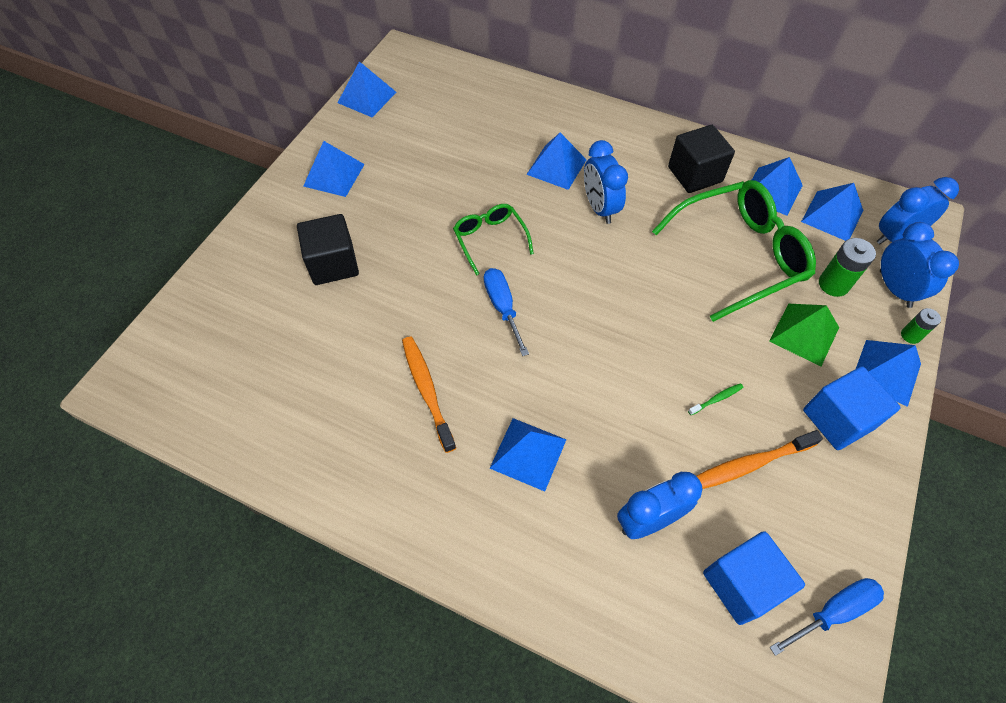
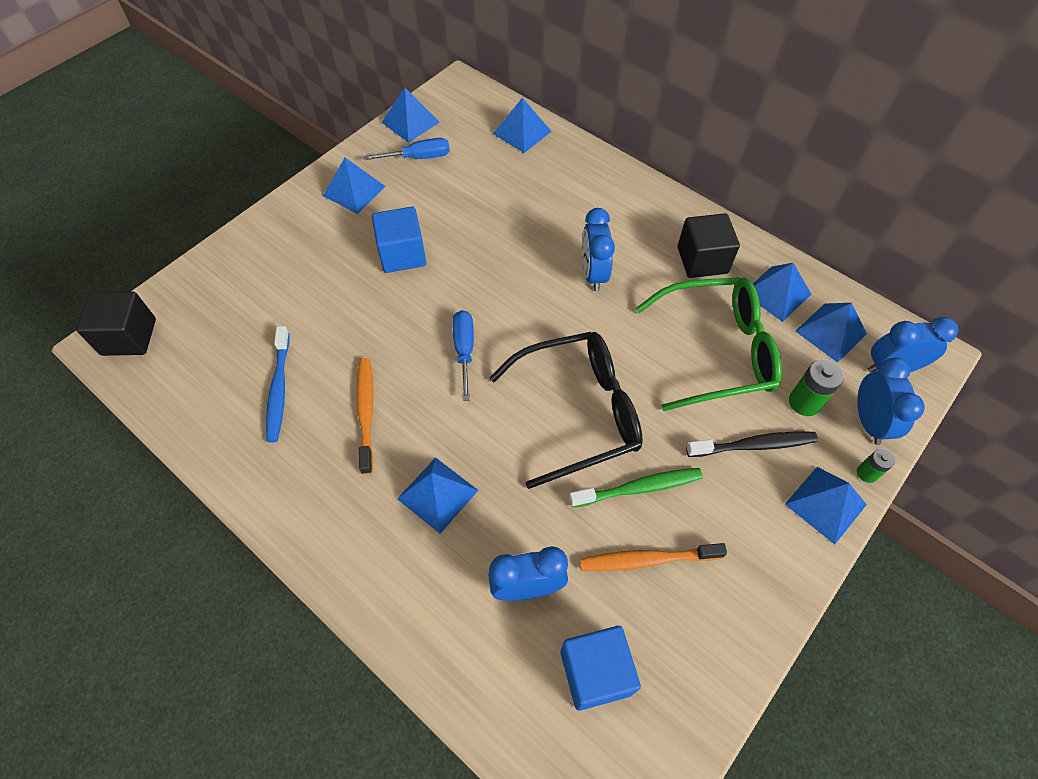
camera: 15 degrees right, 0 degrees up
black cube [297,214,359,285] -> black cube moved to [76,291,156,356]
green glasses [453,204,534,276] -> none
blue pyramid [526,133,587,190] -> blue pyramid moved to [493,98,552,153]
green toothbrush [688,383,743,415] -> green toothbrush [569,468,703,508], size x2.07
green pyramid [769,304,839,367] -> black toothbrush [686,432,818,457]
blue screwdriver [770,578,884,656] -> blue screwdriver moved to [364,138,450,160]
blue cube [803,366,900,450] -> blue cube moved to [372,207,426,273]
none -> blue toothbrush [266,326,290,443]
none -> black glasses [490,332,643,489]

